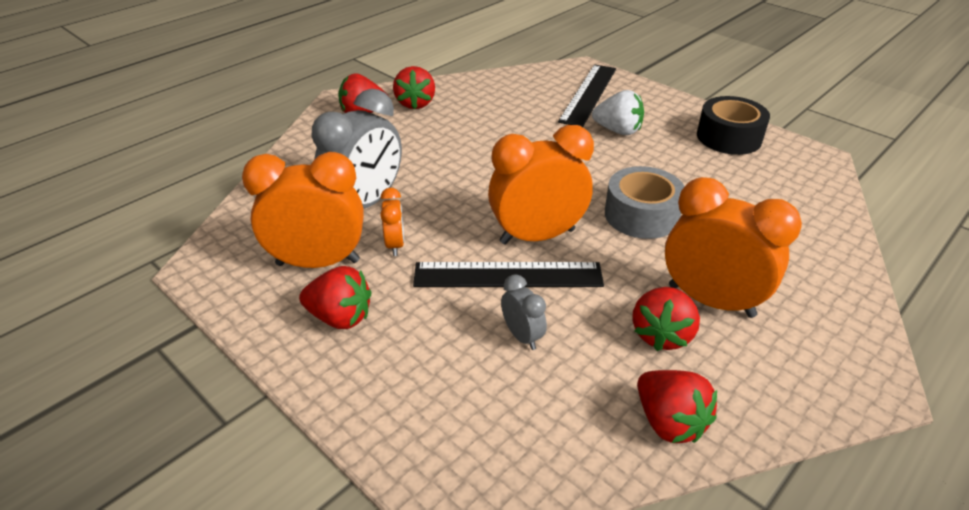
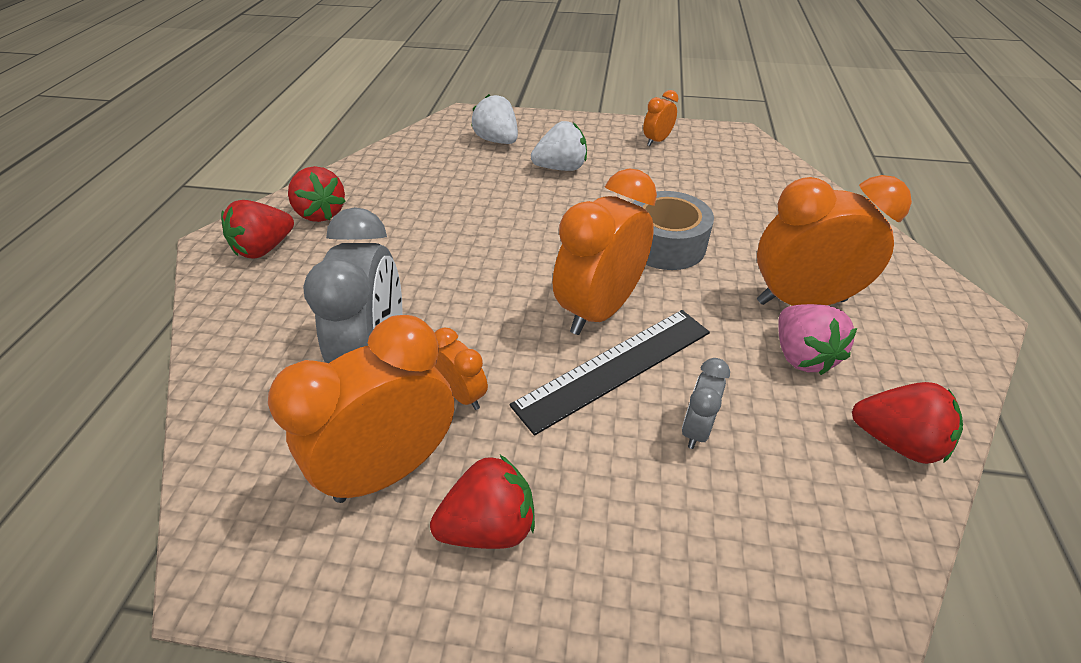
camera: 35 degrees left, 5 degrees up
grey clock [501,274,547,350] -> grey clock turned 90 degrees counterclockwise [682,358,730,449]
black ruler [558,64,616,127] -> white strawberry [471,94,518,144]
red strawberry [632,287,700,351] -> pink strawberry [778,304,857,375]
black tape [697,96,770,155] -> orange clock [643,90,678,146]

